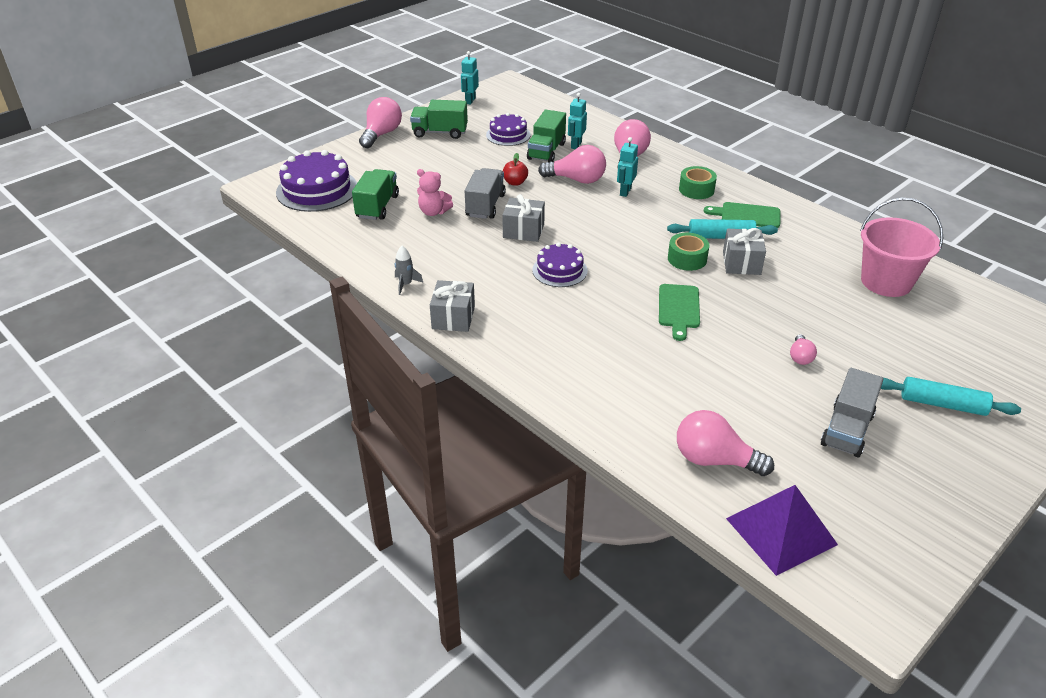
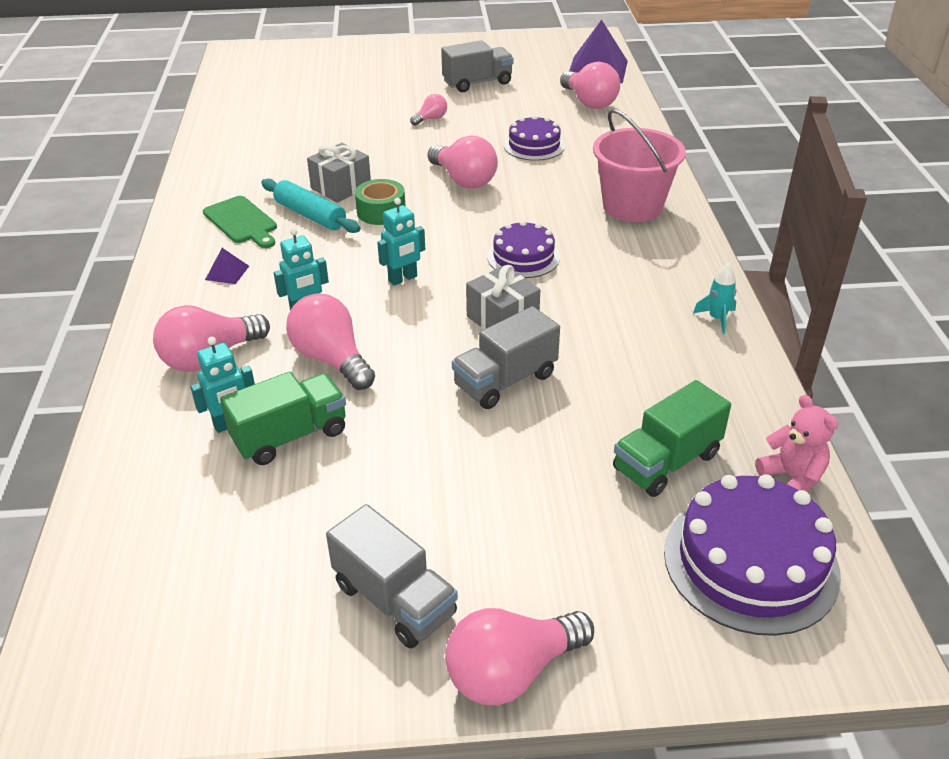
camera: 140 degrees left, 0 degrees up
grey rocket [395,246,423,295] -> turquoise rocket [693,264,736,334]
green truck [410,100,468,139] -> grey truck [326,504,458,649]
pink teddy bear [417,169,453,216] -> pink teddy bear moved to [755,395,838,492]
grey gift [430,280,475,332] -> none
turquoise robot [461,51,479,105] -> turquoise robot moved to [377,198,425,285]
purple cake [486,113,531,146] -> purple cake moved to [504,115,565,161]
red apple [503,153,528,186] -> none
green cutting board [659,284,700,341] -> pink light bulb [428,135,498,189]
green tape [679,166,717,199] -> purple pyramid [205,248,249,284]
pink bucket [860,198,943,297] -> pink bucket moved to [593,109,686,222]
turquoise rolling pin [881,377,1021,416] -> none

